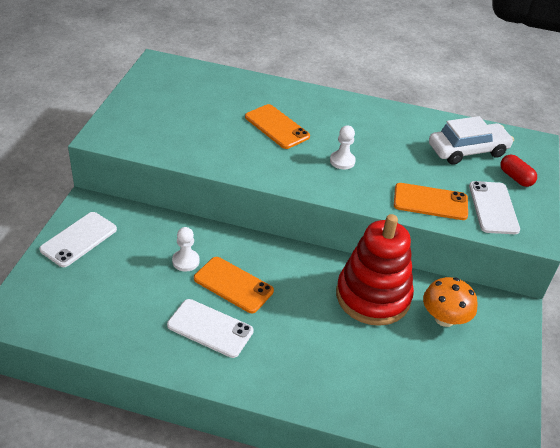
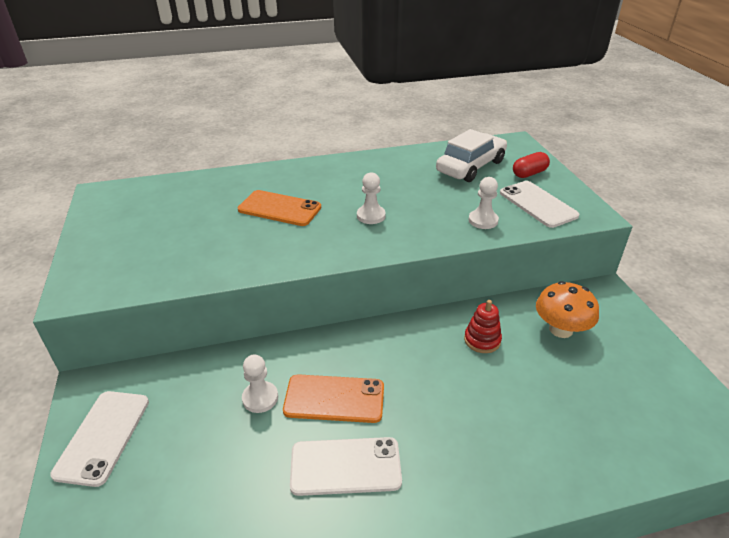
camera: 25 degrees left, 5 degrees down
red stacking toy [336,214,414,326] -> red stacking toy [464,300,502,353], size x0.42
orange phone [394,183,468,220] -> white pawn [469,177,499,229]
red capsule [500,154,537,187] -> red capsule turned 60 degrees counterclockwise [513,152,550,178]

